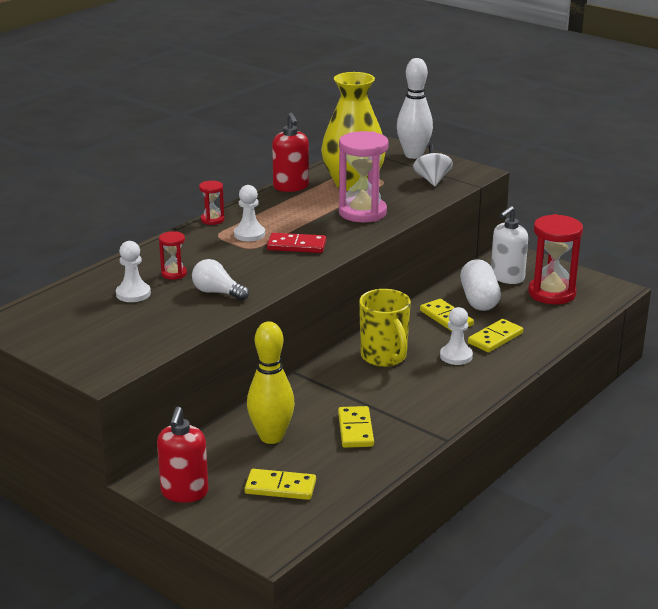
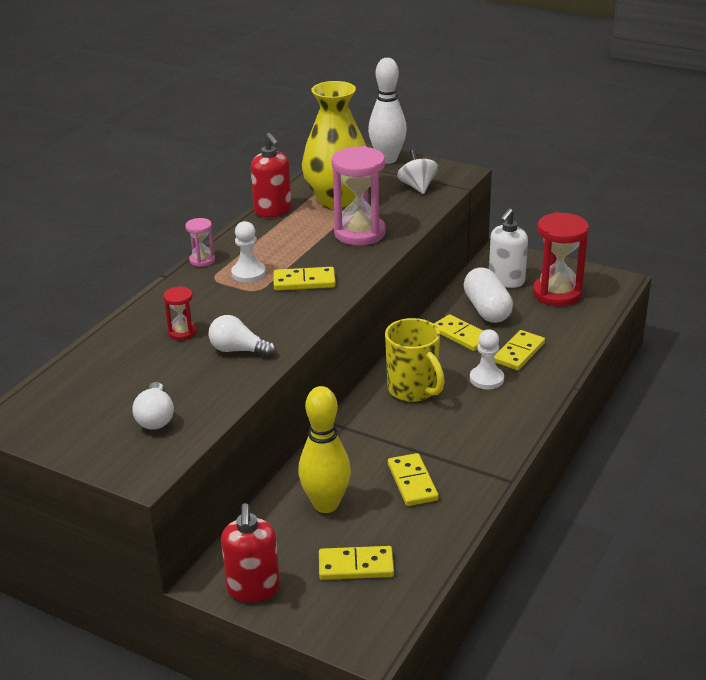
camera: 10 degrees left, 5 degrees up
white pawn [116,241,151,302] -> none
red hourglass [199,181,224,225] -> pink hourglass [185,218,215,267]
red domino [267,233,326,253] -> yellow domino [273,267,336,291]
none -> white light bulb [133,382,174,430]

